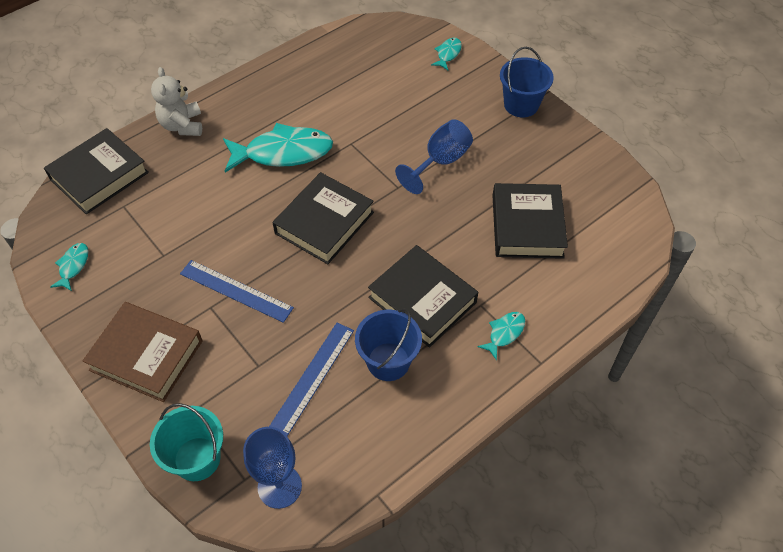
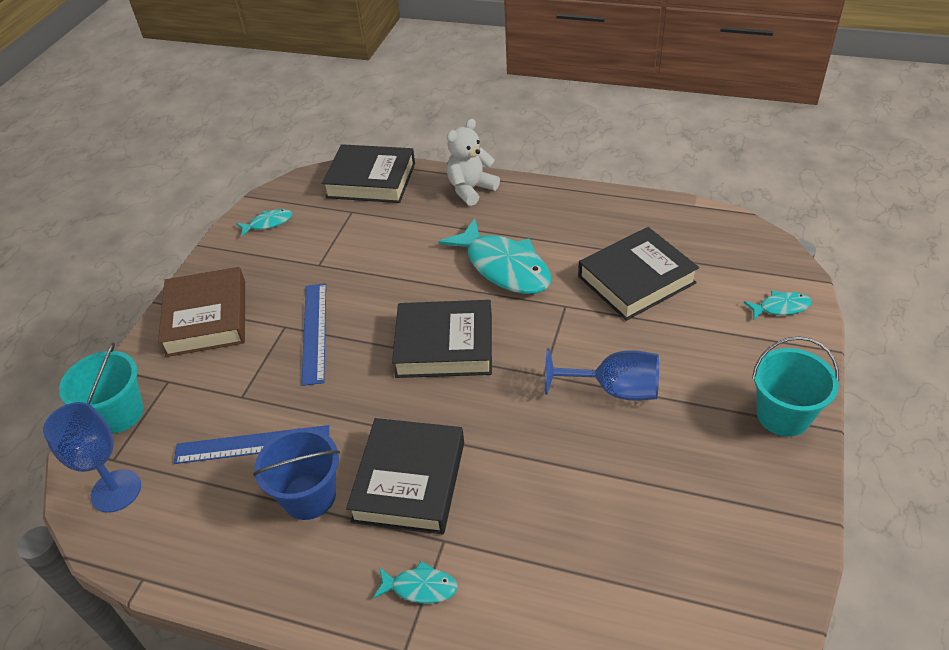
camera: 60 degrees right, 10 degrees down
black book [492,183,568,259] -> black book moved to [578,227,699,321]
blue bucket [500,47,554,117] -> turquoise bucket [752,336,839,437]

